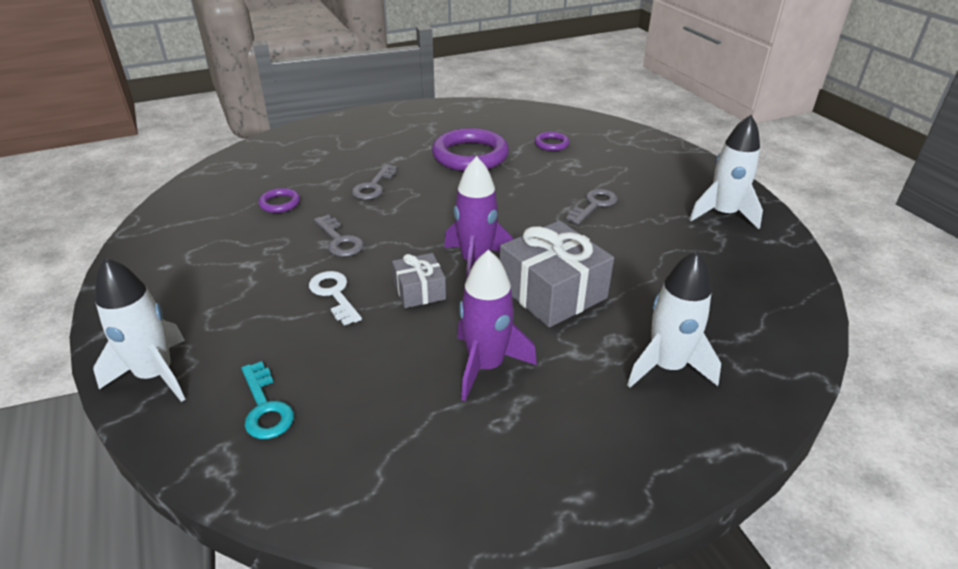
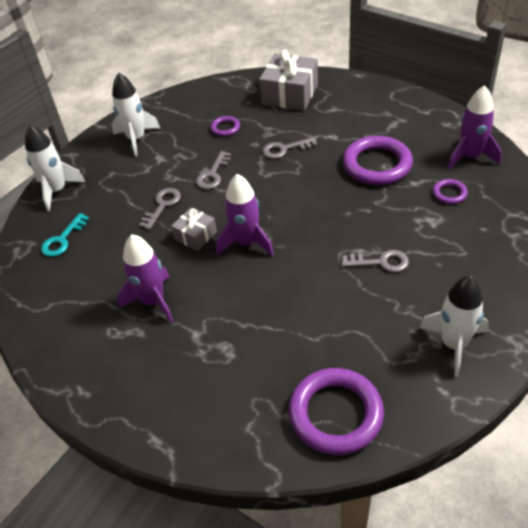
camera: 60 degrees right, 10 degrees up
white key [309,271,362,326] -> grey key [139,188,181,230]
grey gift [500,221,614,328] -> grey gift moved to [259,50,318,111]
white rocket [627,251,721,388] -> white rocket moved to [112,73,161,157]
none -> purple ring [289,368,384,455]
none -> purple rocket [447,85,501,169]

